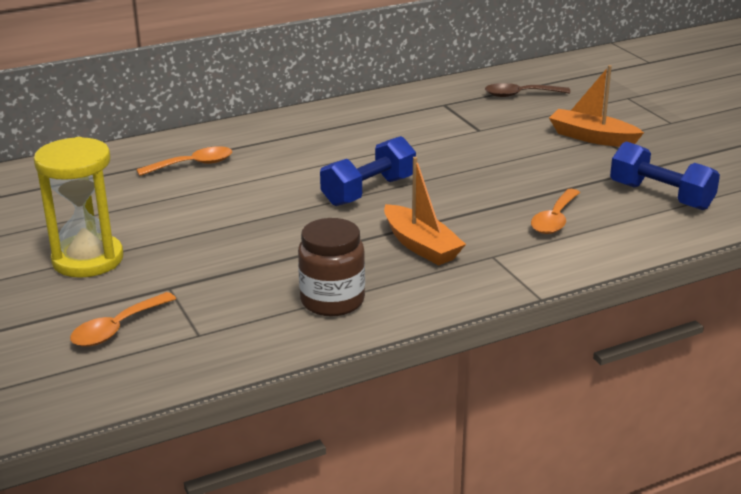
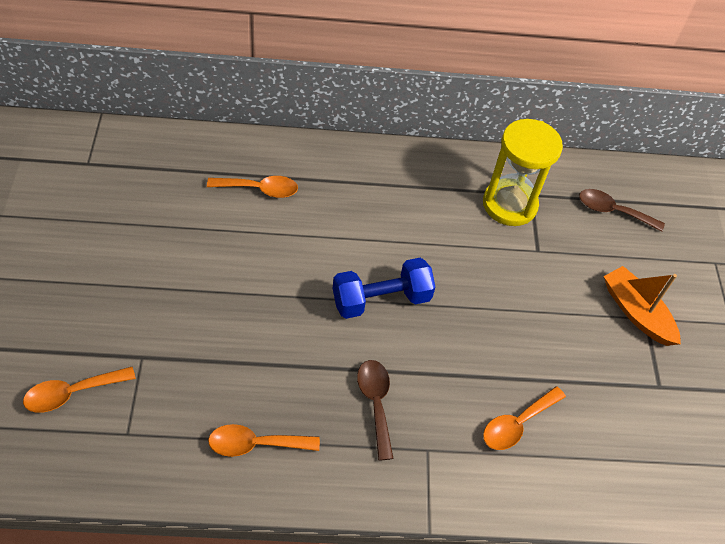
camera: 20 degrees right, 25 degrees up
yellow hourglass [34,137,123,278] -> yellow hourglass moved to [483,119,563,226]
brown jar [298,218,365,316] -> orange spoon [208,424,320,457]
orange boat [384,157,466,266] -> brown spoon [357,360,394,460]
blue dumbbell [610,141,720,210] -> none

